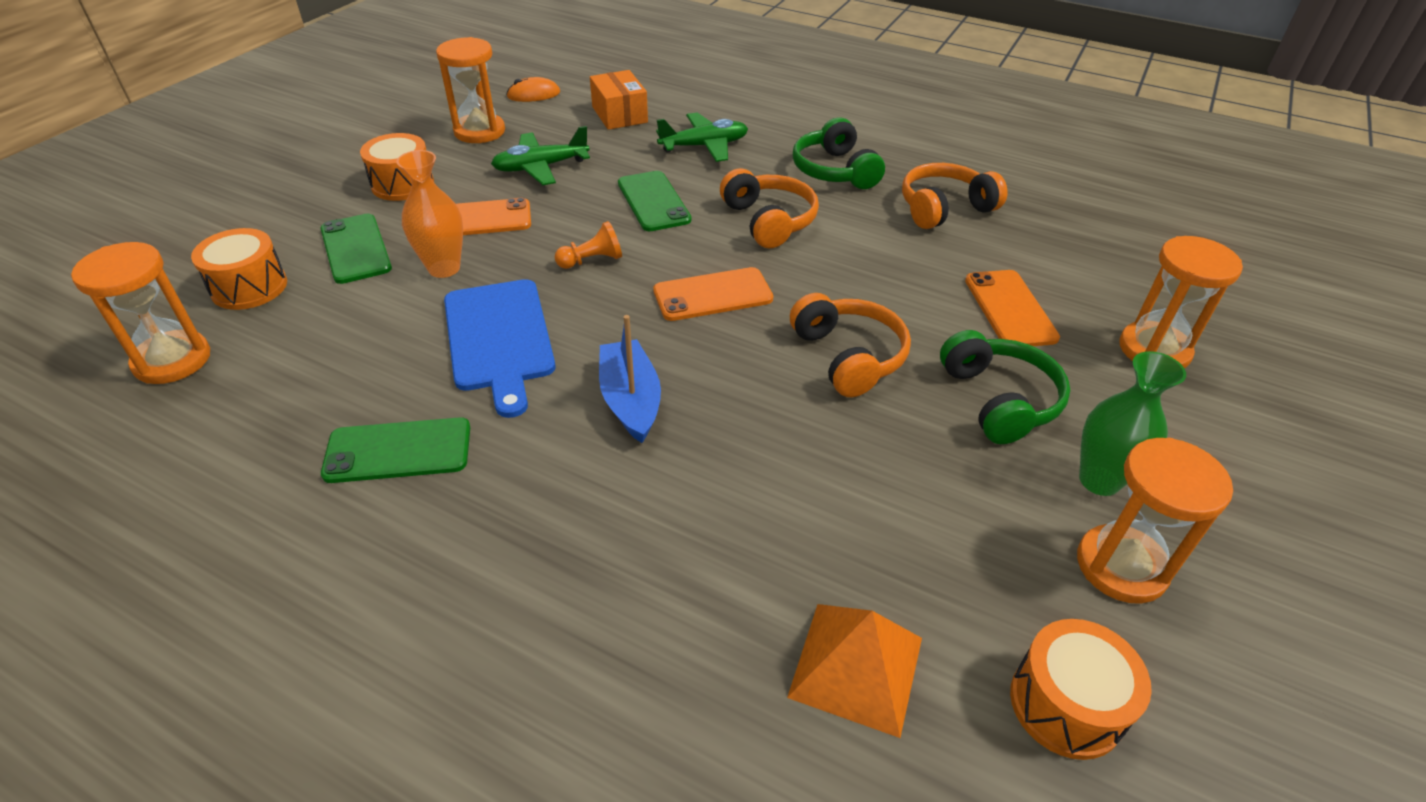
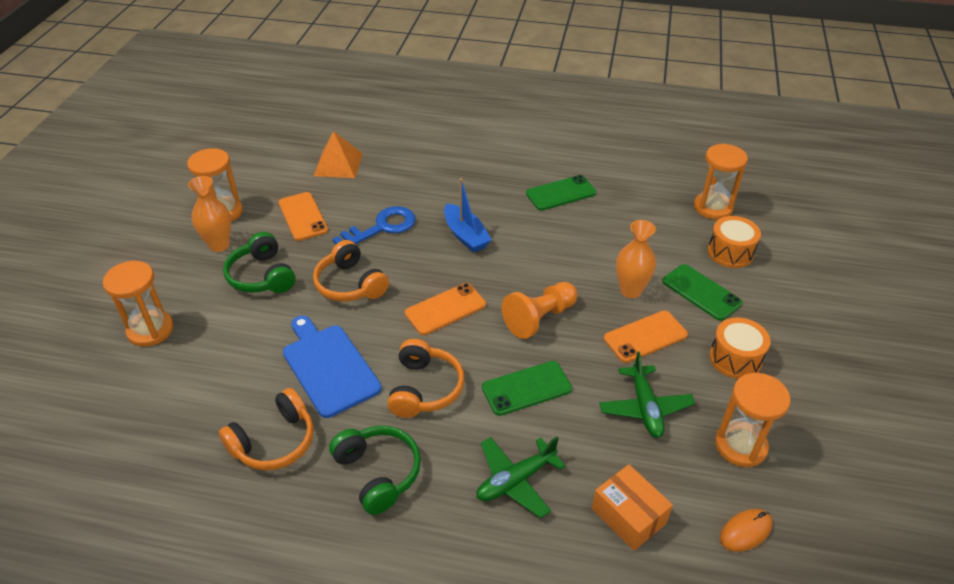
camera: 165 degrees right, 0 degrees up
blue cutting board [444,279,555,418] -> blue cutting board moved to [283,316,382,418]
green plane [491,126,590,185] -> green plane turned 120 degrees clockwise [599,352,695,438]
orange pawn [555,221,622,269] -> orange pawn [502,282,578,339], size x1.70
green phone [618,171,691,231] -> green phone turned 75 degrees counterclockwise [482,361,572,416]
orange headphones [720,168,819,248] -> orange headphones turned 135 degrees counterclockwise [387,339,464,418]
orange phone [965,270,1060,346] -> orange phone moved to [278,192,328,241]
orange drum [1010,619,1152,760] -> none
green vase [1079,351,1186,496] -> orange vase [188,176,231,252]
none -> blue key [333,206,416,244]

